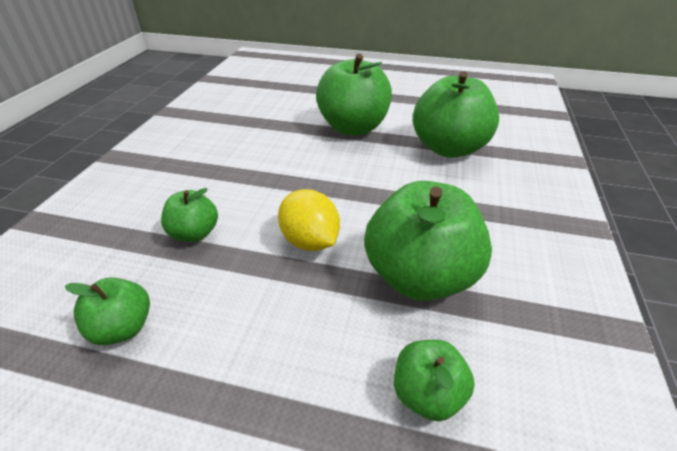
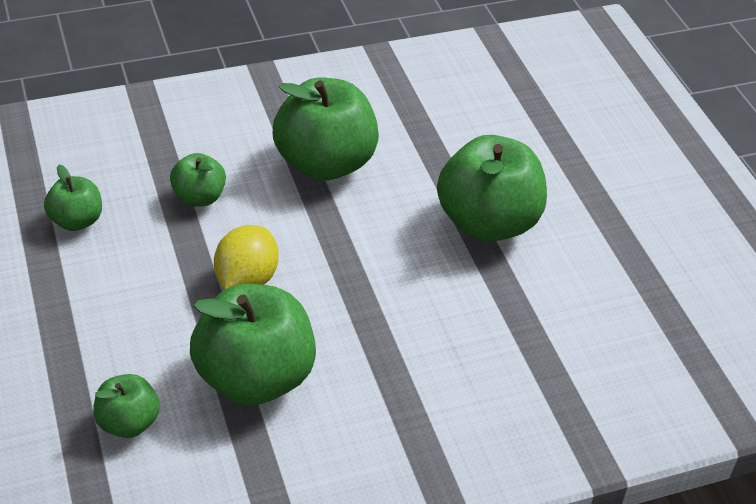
camera: 55 degrees right, 5 degrees up
green apple [413,71,499,158] -> green apple moved to [273,78,379,181]

